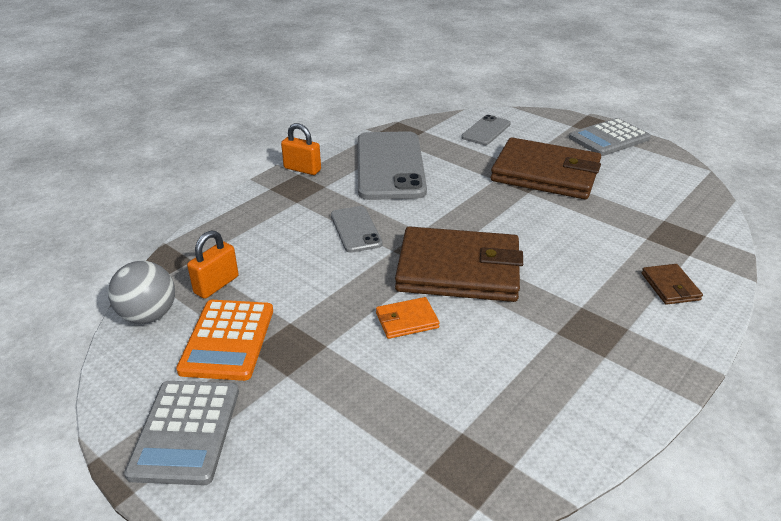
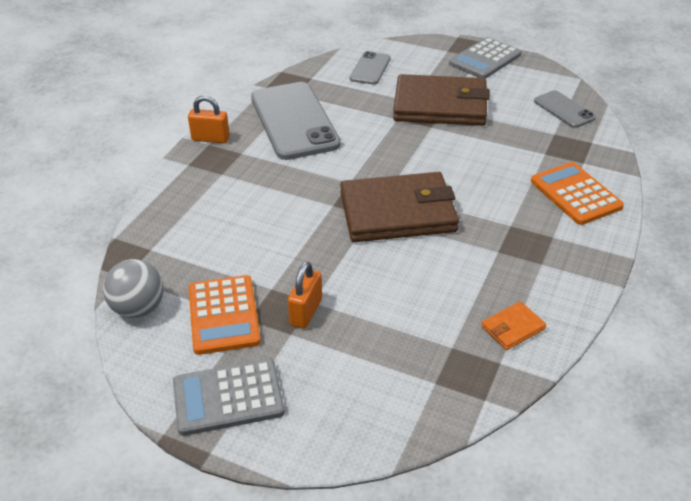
camera: 15 degrees left, 5 degrees up
grey calculator [124,381,239,485] -> grey calculator turned 90 degrees clockwise [173,359,285,436]
orange padlock [187,231,239,299] -> orange padlock moved to [288,262,322,329]
grey phone [331,206,383,253] -> grey phone moved to [534,90,596,128]
orange wallet [376,297,440,339] -> orange wallet moved to [481,301,546,350]
brown wallet [642,264,703,305] -> orange calculator [531,162,624,225]

